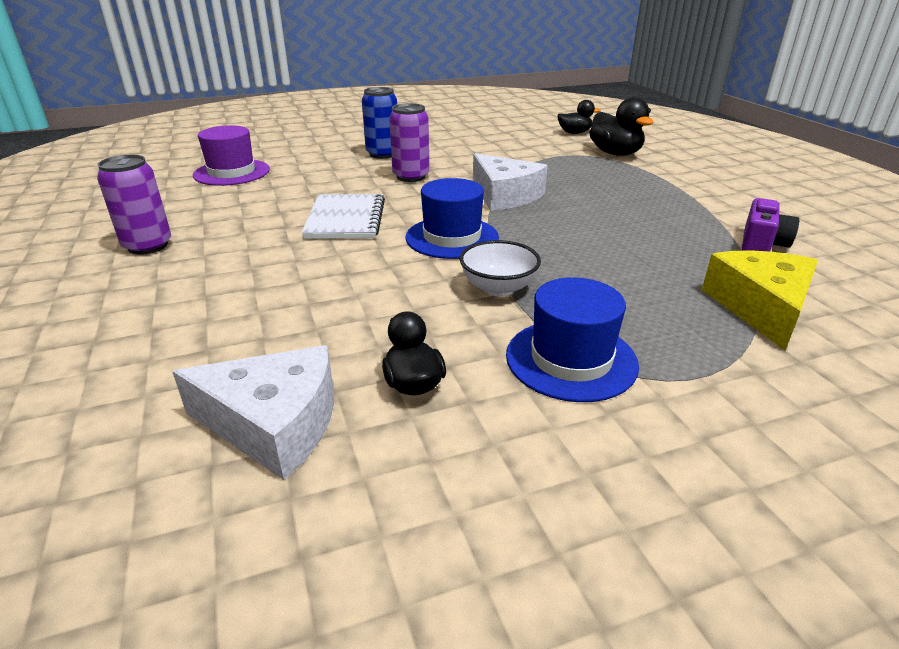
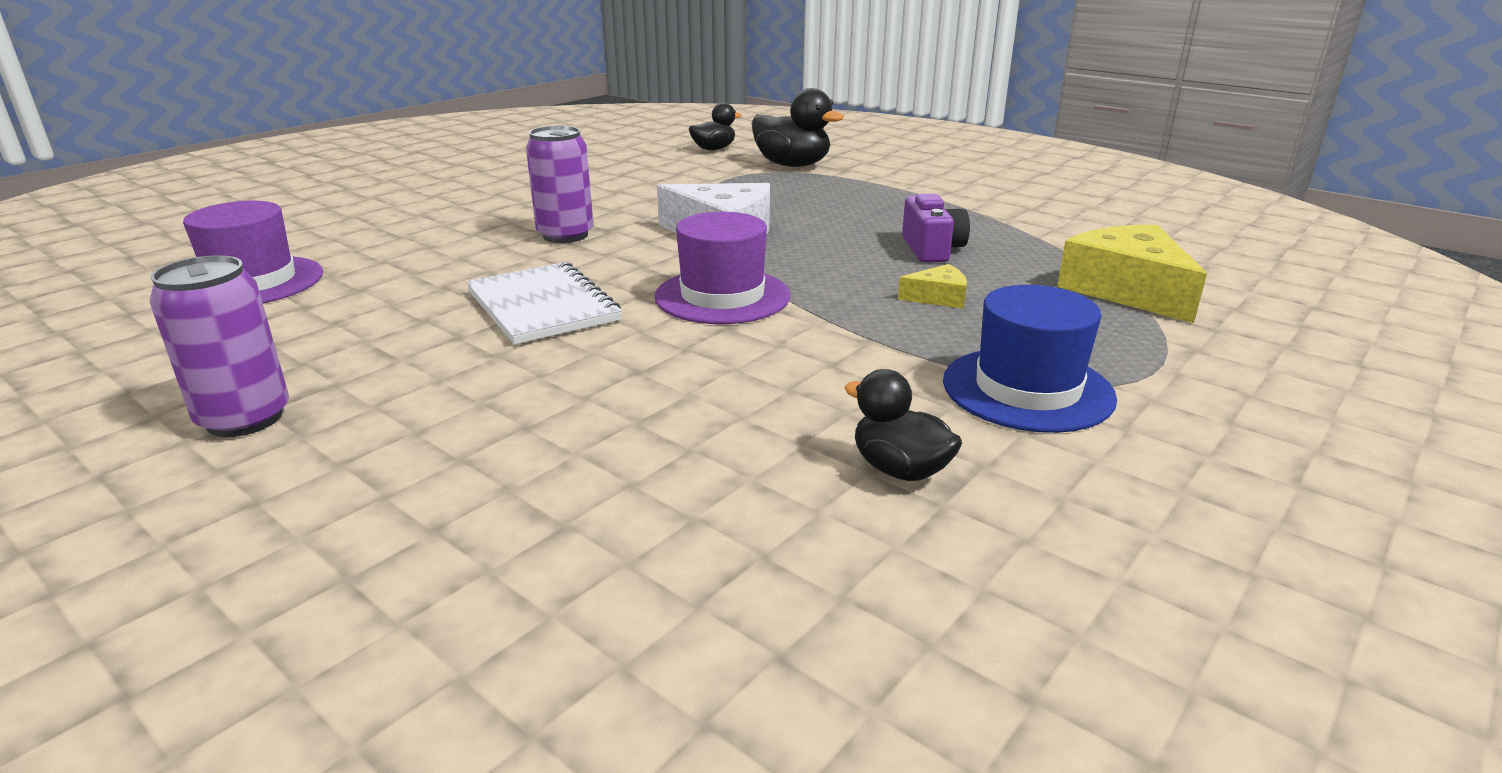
camera: 30 degrees left, 5 degrees down
white cheese [172,345,334,480] -> none
blue can [362,87,397,159] -> none
blue hat [405,178,499,259] -> purple hat [655,212,790,324]
white bowl [459,240,541,296] -> none
purple camera [742,198,799,252] -> purple camera moved to [902,194,970,263]
none -> yellow cheese [898,264,967,309]

